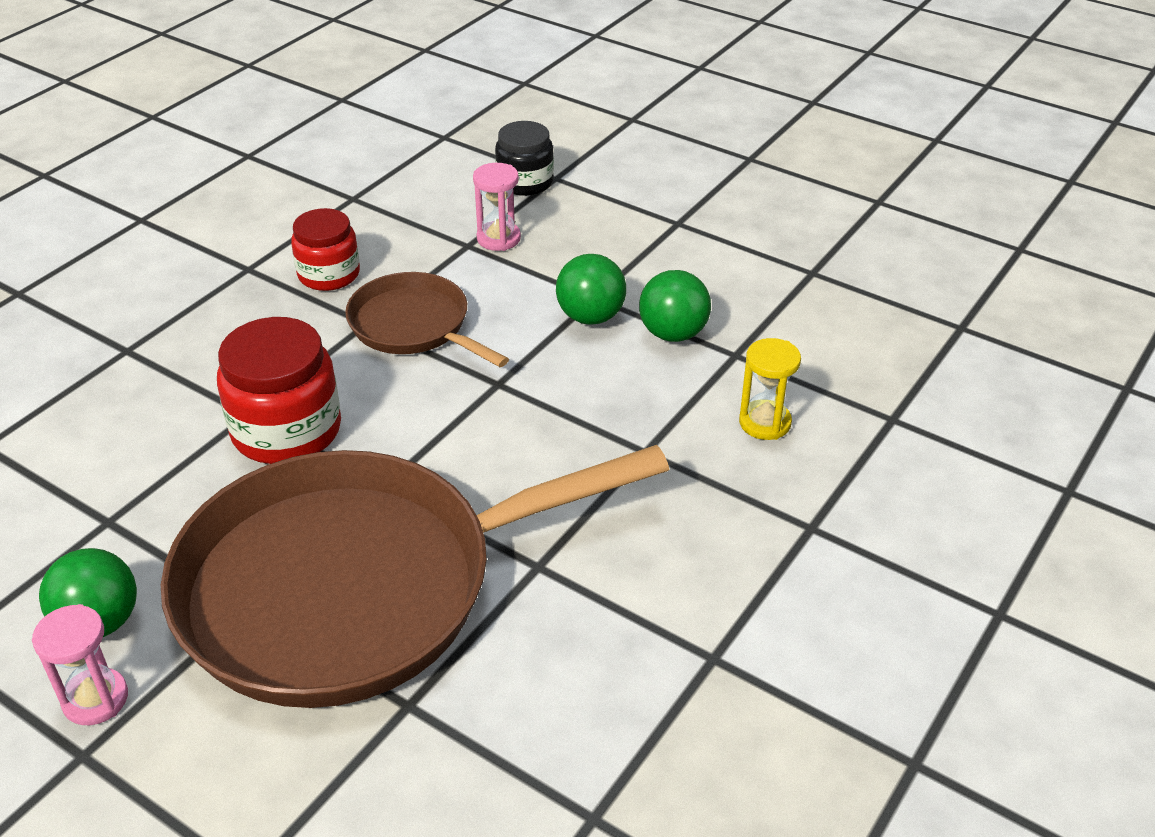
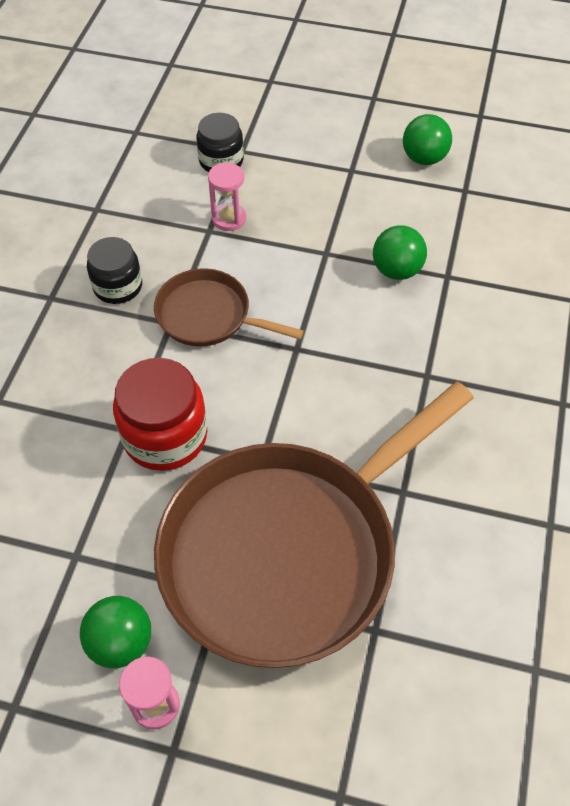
camera: 20 degrees left, 15 degrees up
red jar [291,208,360,291] -> black jar [87,237,142,304]
green ball [556,254,626,325] -> green ball moved to [403,114,452,165]
yellow hourglass [739,338,801,440] -> none

